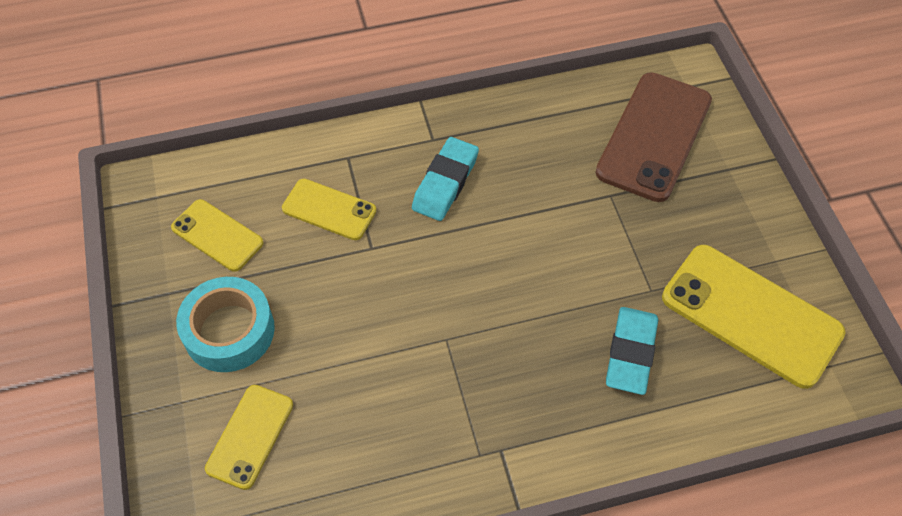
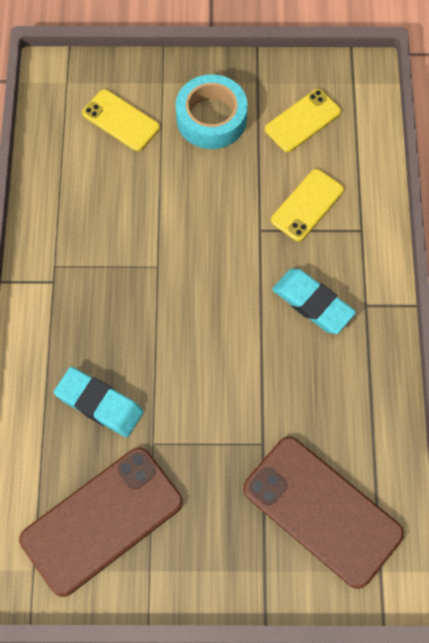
camera: 105 degrees right, 10 degrees up
yellow phone [662,245,846,389] -> brown phone [19,447,183,597]

